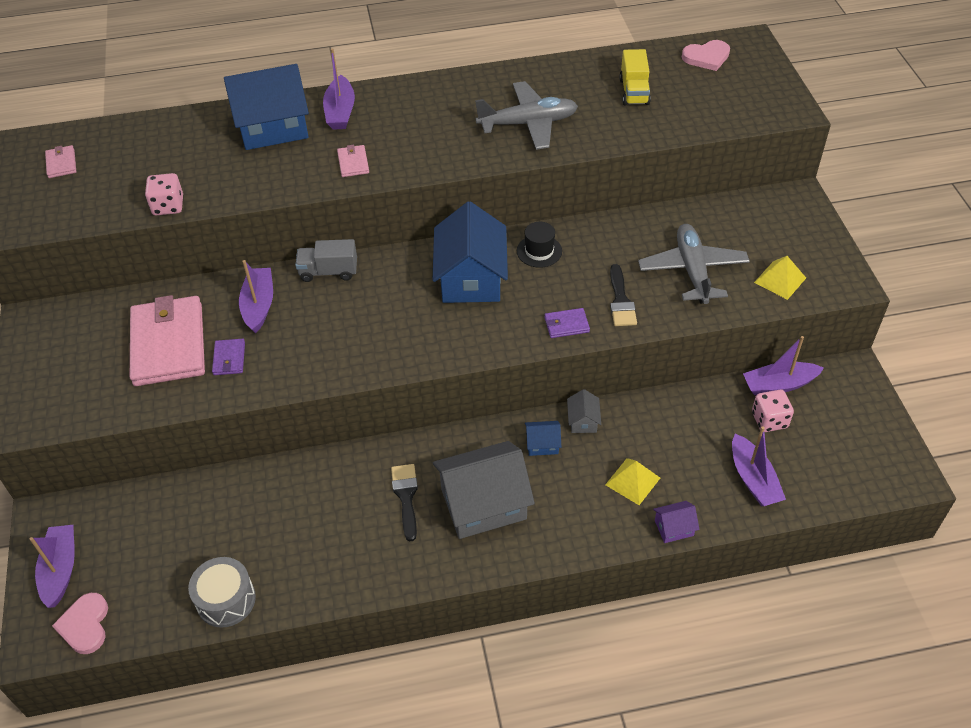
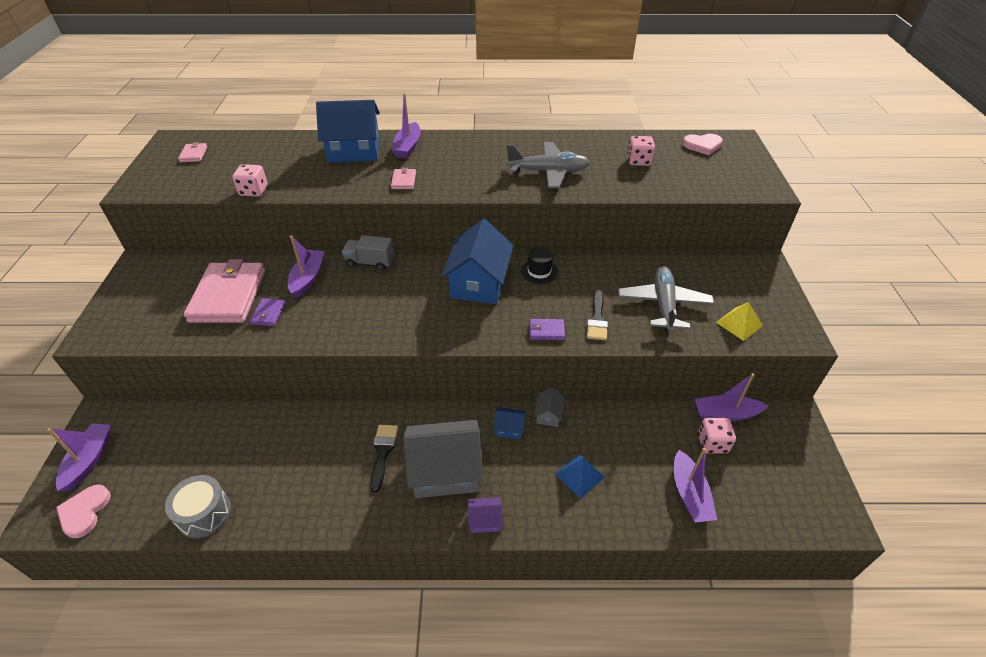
camera: 10 degrees right, 5 degrees down
yellow pyramid [605,458,660,505] -> blue pyramid [555,454,605,498]
yellow truck [619,49,651,106] -> pink dice [627,136,655,166]
purple house [653,501,700,543] -> purple house moved to [468,497,503,533]

